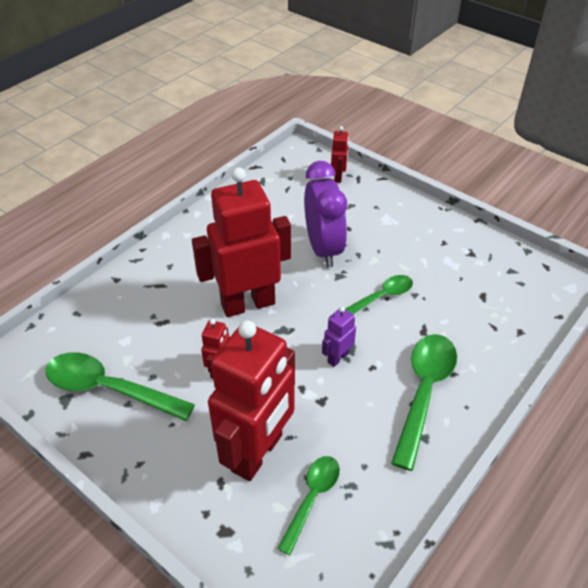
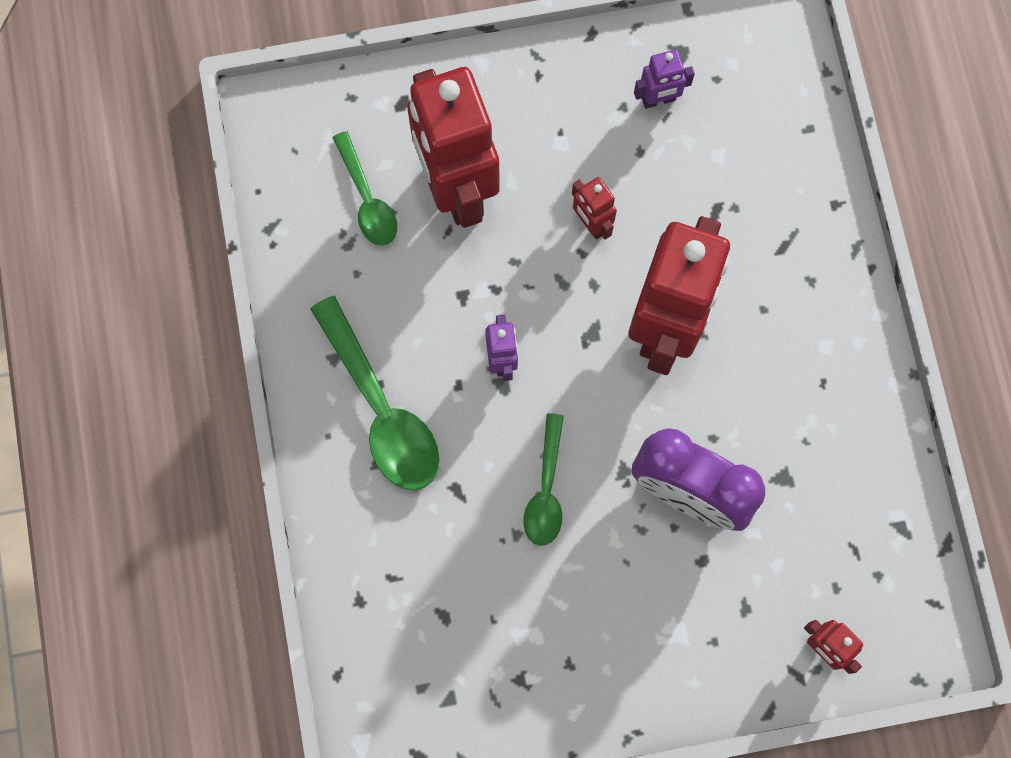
camera: 130 degrees right, 30 degrees up
green spoon [46,352,195,421] -> purple robot [634,50,695,109]

